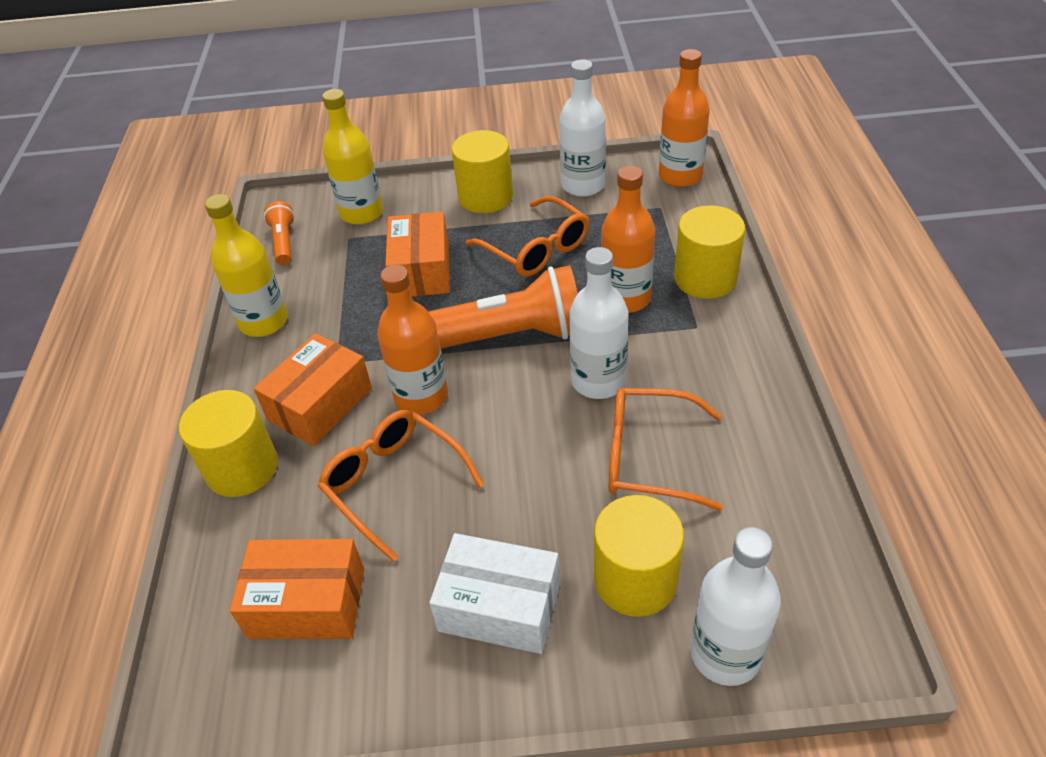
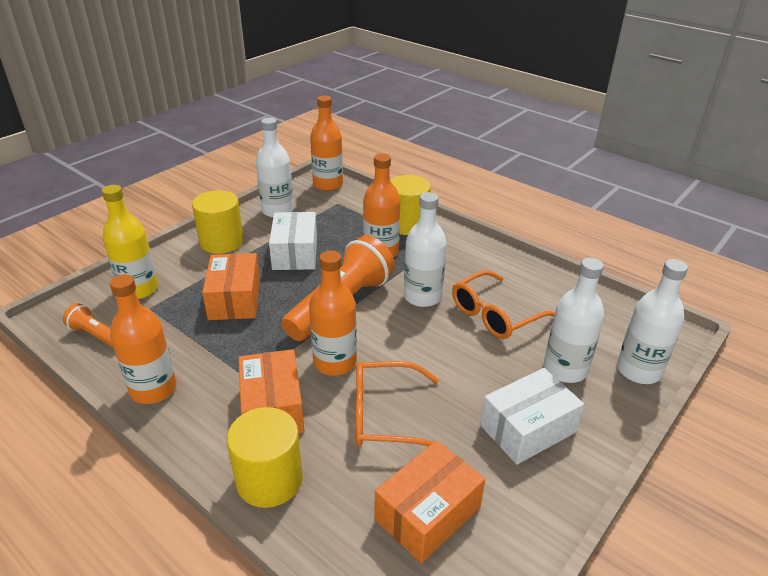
camera: 50 degrees left, 10 degrees down
yellow bottle [205,194,288,337] -> orange bottle [110,274,177,404]
orange box [385,211,450,297] -> orange box turned 45 degrees clockwise [202,253,260,320]
orange glasses [466,196,589,277] -> white box [269,212,317,270]
yellow cylinder [594,495,684,617] -> white bottle [544,258,604,383]

